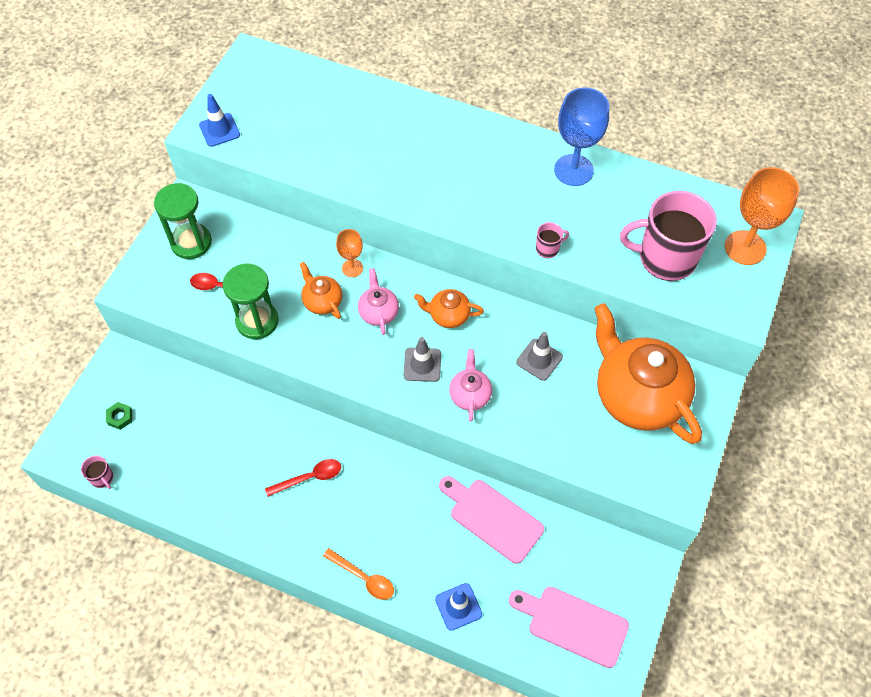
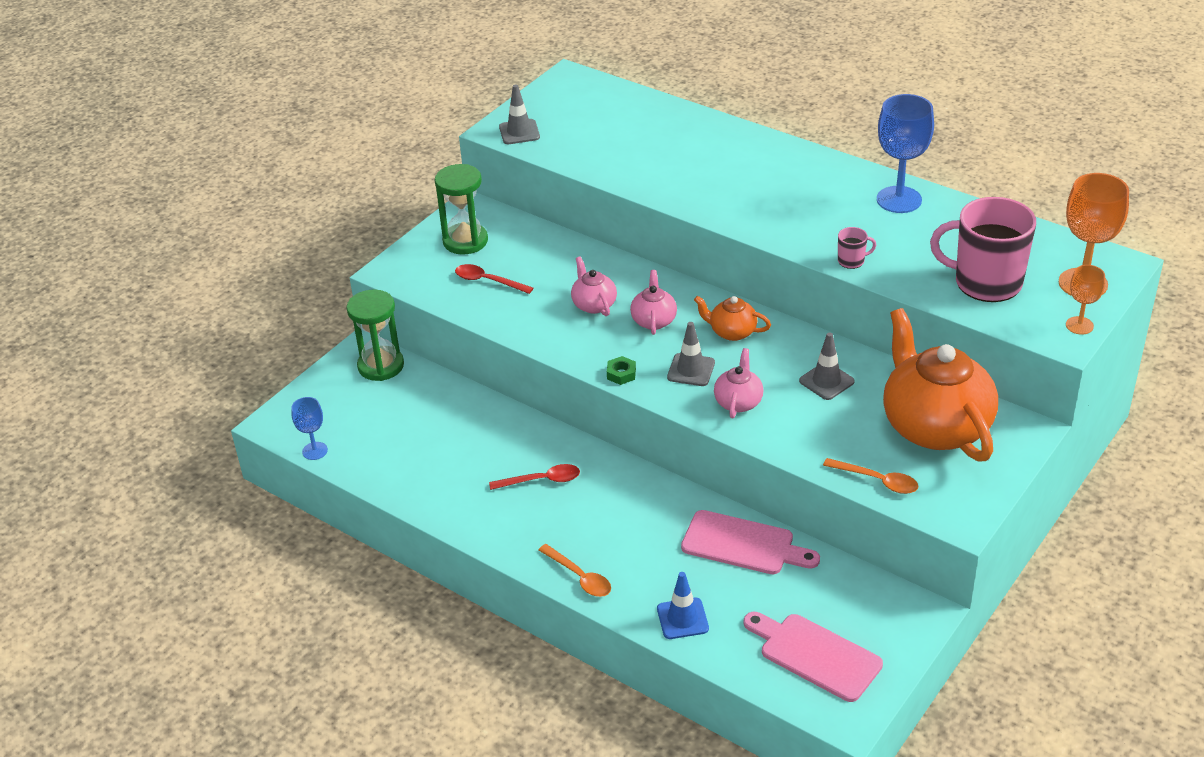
camera: 15 degrees right, 20 degrees down
pink mug [81,456,113,489] -> blue goblet [291,397,328,460]
green nut [106,402,132,430] -> green nut moved to [607,356,636,385]
blue traffic cone [199,94,240,147] -> grey traffic cone [499,84,540,144]
green hourglass [223,264,279,339] -> green hourglass moved to [346,289,404,381]
orange teapot [300,262,342,319] -> pink teapot [571,256,617,316]
orange goblet [336,229,363,277] -> orange goblet moved to [1066,265,1105,335]
pink cutting board [439,476,544,564] -> pink cutting board turned 150 degrees clockwise [681,510,820,574]
none -> orange spoon [823,458,918,494]

